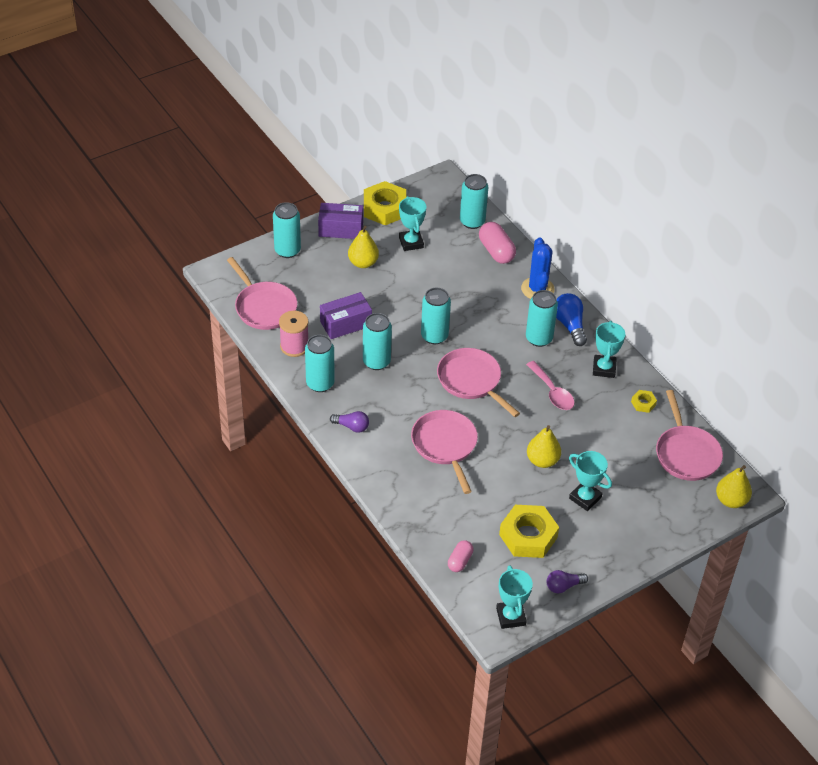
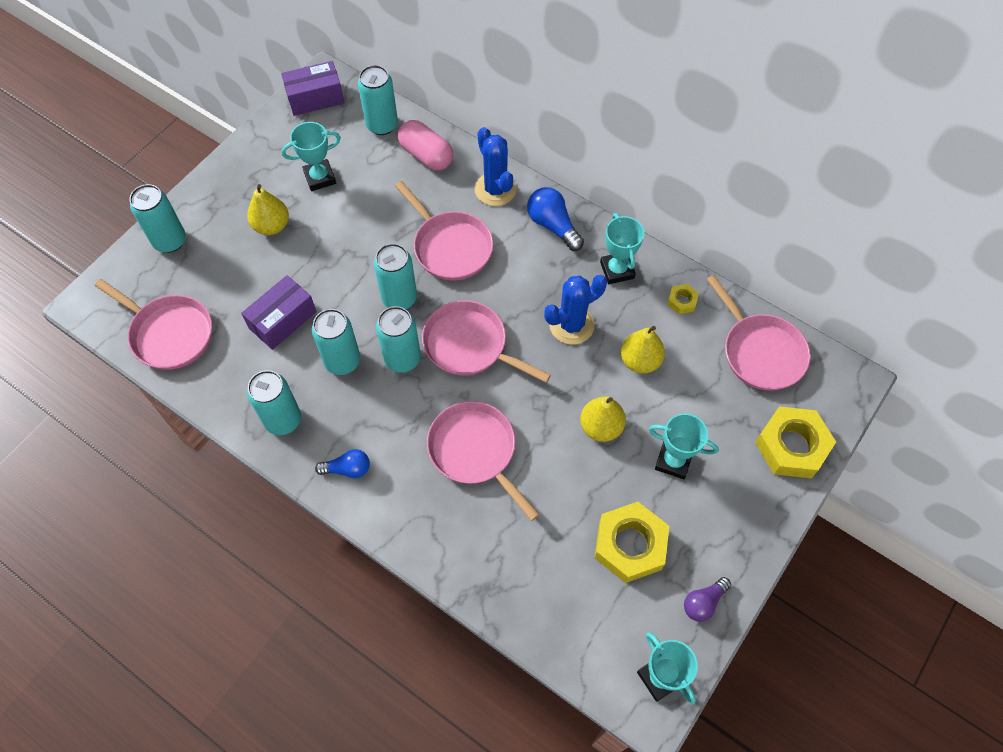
camera: 20 degrees left, 15 degrees up
pink spool [279,311,308,357] -> none
purple box [318,203,363,239] -> purple box moved to [281,61,344,116]
purple light bulb [330,411,369,433] -> blue light bulb [315,449,370,478]
yellow nut [364,181,406,225] -> yellow nut moved to [755,406,836,478]
turquoise trophy [399,196,426,251] -> turquoise trophy turned 75 degrees counterclockwise [281,122,341,191]
pink capsule [448,540,474,572] -> none
turquoise can [526,290,558,347] -> turquoise can moved to [376,306,421,373]
pink spoon [526,361,574,410] -> blue cactus [544,275,607,345]
yellow pear [716,465,752,508] -> yellow pear moved to [621,326,665,374]
none -> pink pan [395,181,493,281]

